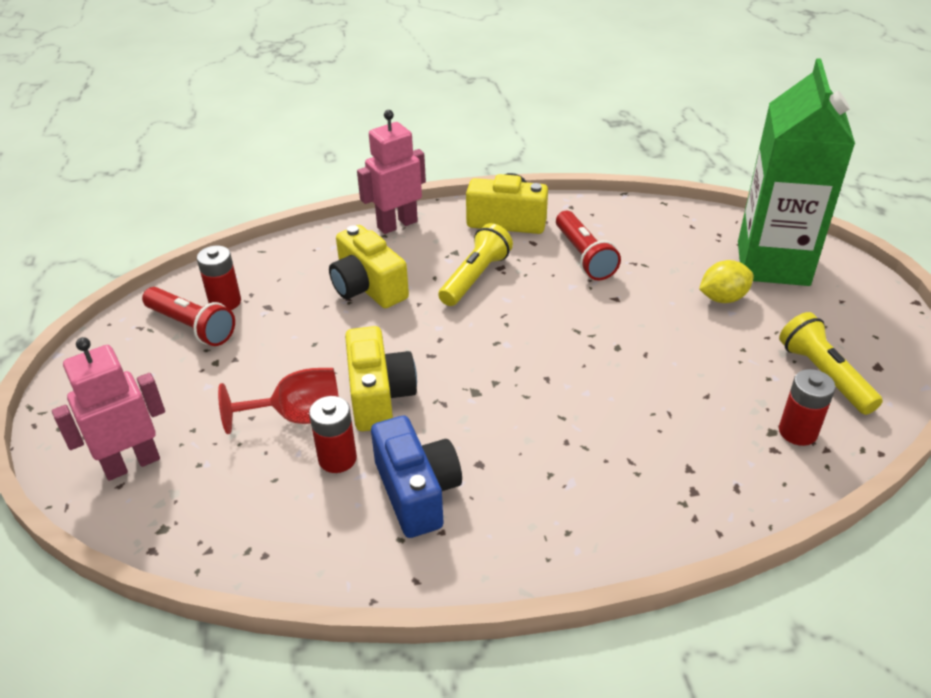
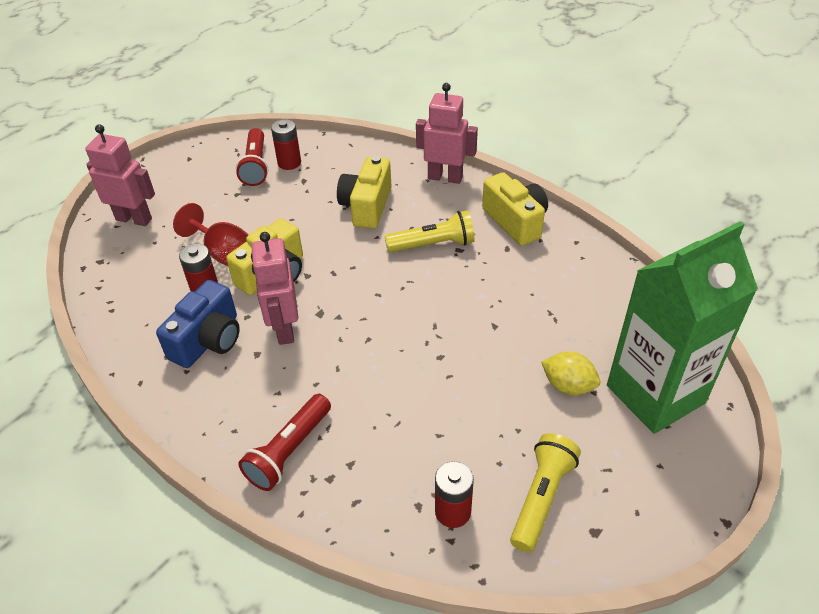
camera: 50 degrees right, 5 degrees up
red flashlight [556,211,621,280] -> red flashlight moved to [239,394,331,491]
none -> pink robot [251,232,298,345]

